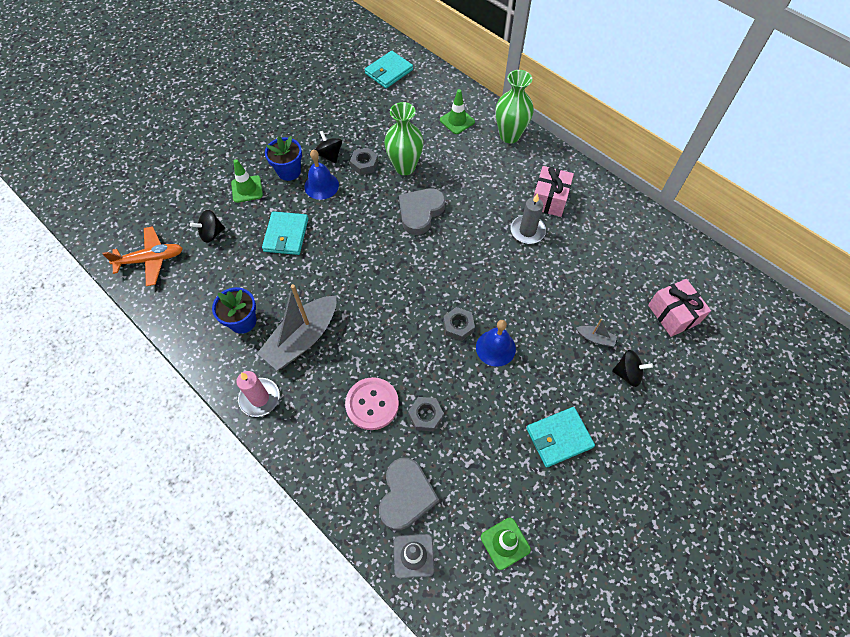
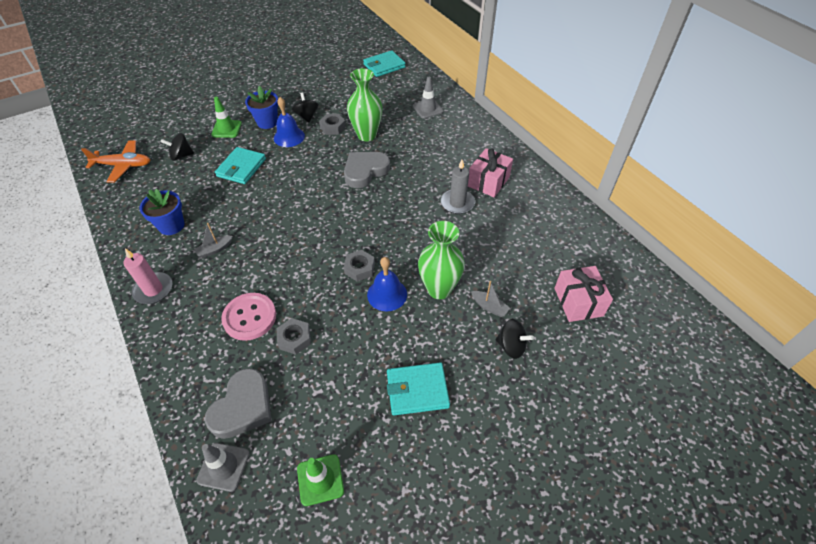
camera: 15 degrees right, 10 degrees down
grey boat [257,284,336,370] -> grey boat [194,223,232,258], size x0.43
green traffic cone [440,89,475,134] -> grey traffic cone [413,77,444,119]
green vase [496,70,534,143] -> green vase moved to [418,221,465,299]

